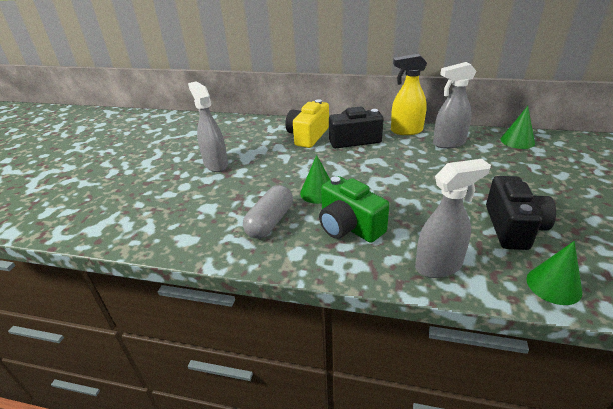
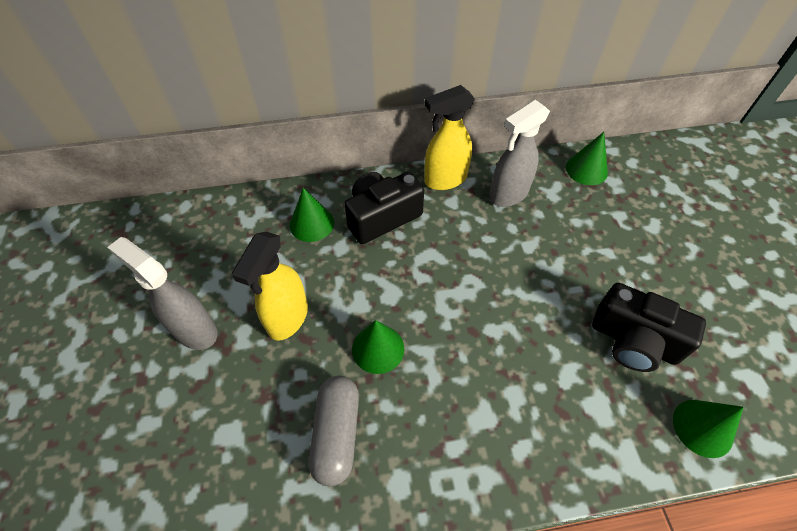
camera: 25 degrees left, 20 degrees up
yellow camera [285,99,329,148] -> green cone [290,188,334,242]
green camera [319,176,389,243] -> none
grey spray bottle [415,159,491,278] -> none
black camera [486,176,556,250] -> black camera turned 135 degrees clockwise [592,283,706,372]
none -> yellow spray bottle [232,231,308,341]

